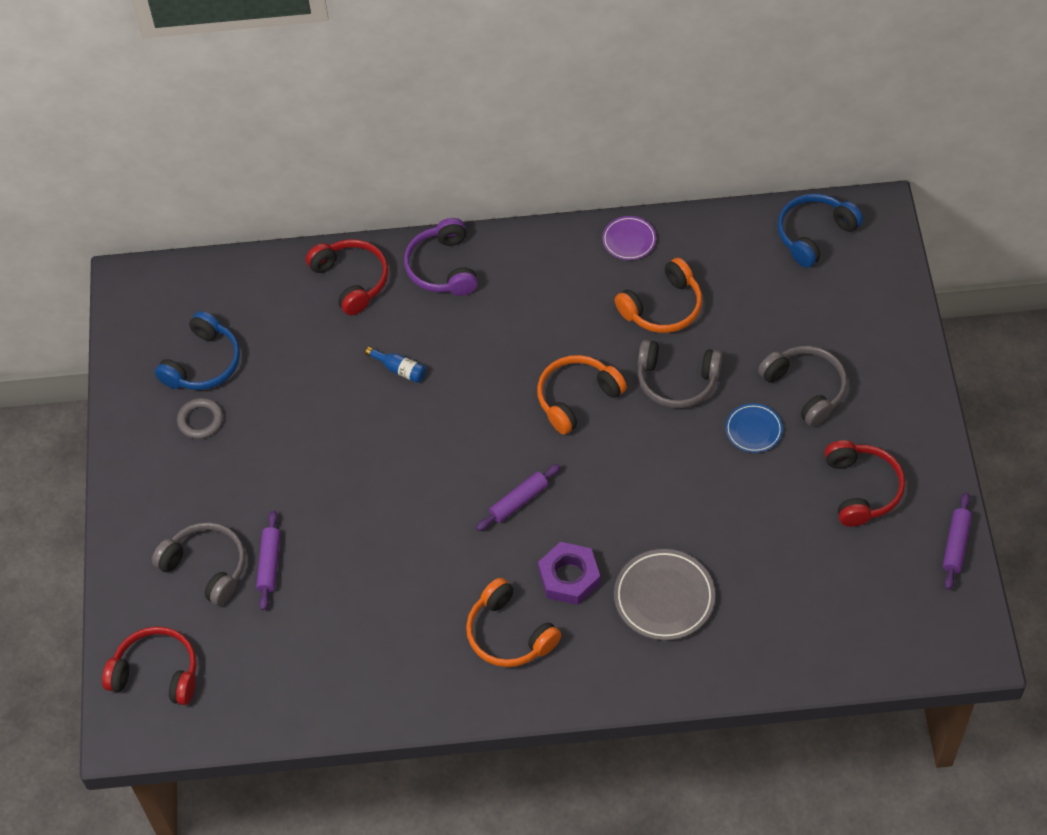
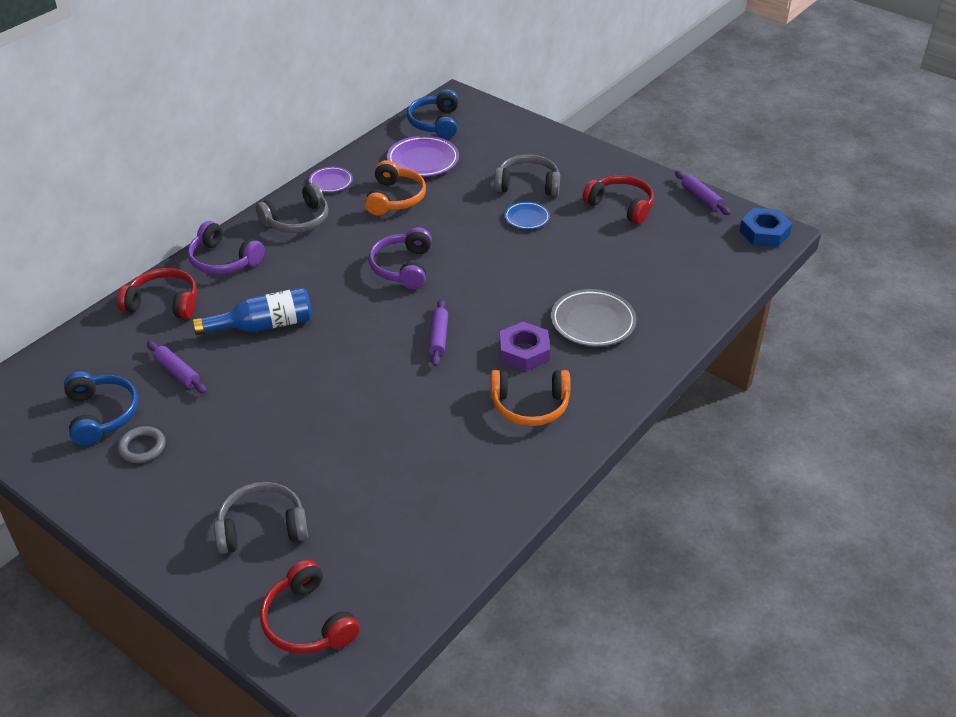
camera: 50 degrees left, 15 degrees down
red headphones [102,626,197,705] -> red headphones turned 90 degrees counterclockwise [260,560,360,654]
purple rolling pin [256,510,281,610] -> purple rolling pin moved to [147,341,207,393]
blue bottle [365,347,426,383] -> blue bottle [192,287,312,335], size x1.96
orange headphones [537,355,627,435] -> purple headphones [369,227,432,289]
grey headphones [638,339,722,408] -> grey headphones moved to [256,183,329,233]
none -> purple plate [387,136,459,177]
none -> blue nut [739,208,792,247]

